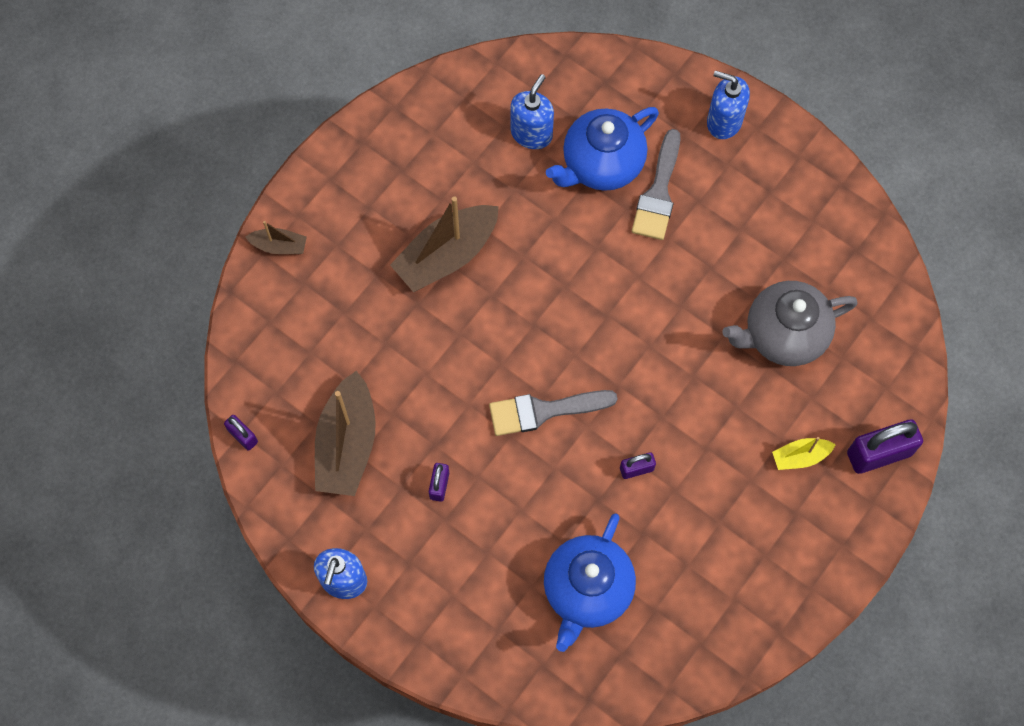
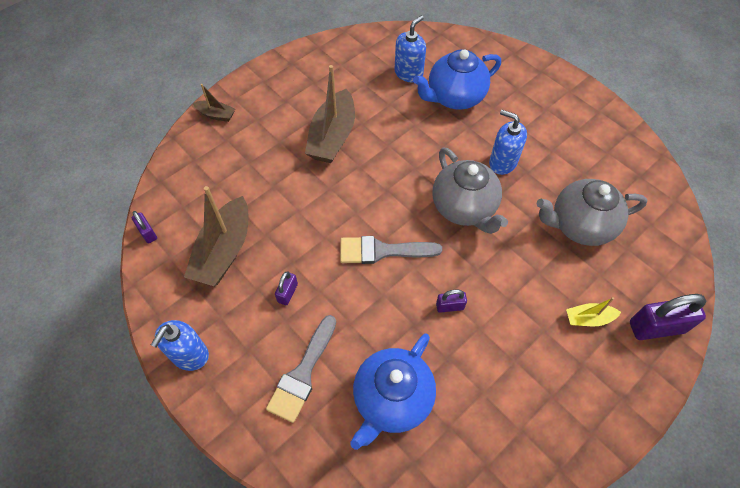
camera: 10 degrees right, 10 degrees down
brown boat [390,196,499,292] -> brown boat turned 45 degrees counterclockwise [305,65,355,163]
grey brush [632,129,680,240] -> grey brush moved to [266,315,336,423]
blue soap dispenser [707,71,750,139] -> blue soap dispenser moved to [489,110,527,175]
none -> grey teapot [432,148,508,234]

